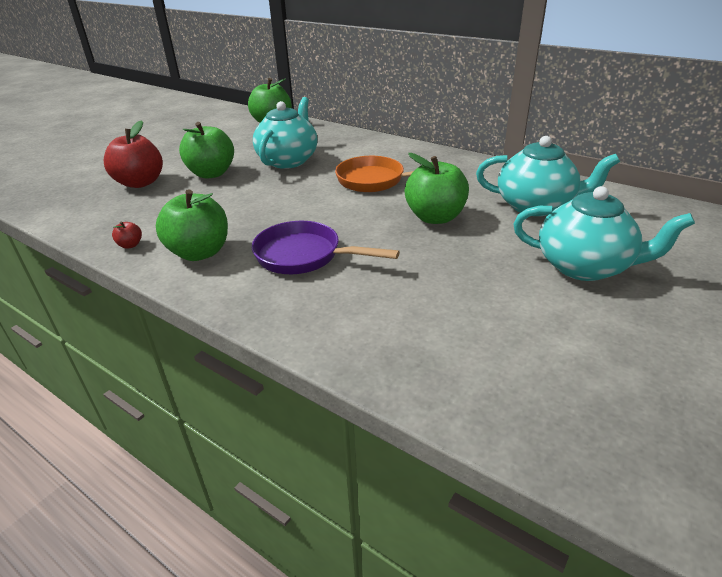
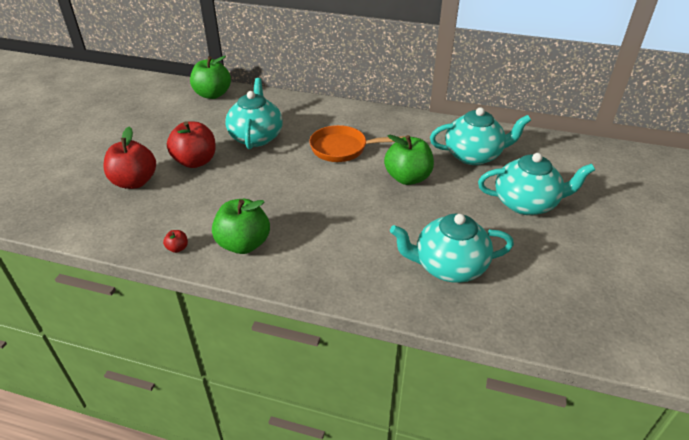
camera: 20 degrees left, 5 degrees up
green apple [179,122,234,178] -> red apple [167,121,216,168]
purple pan [251,221,400,274] -> none
none -> turquoise teapot [390,214,514,283]

